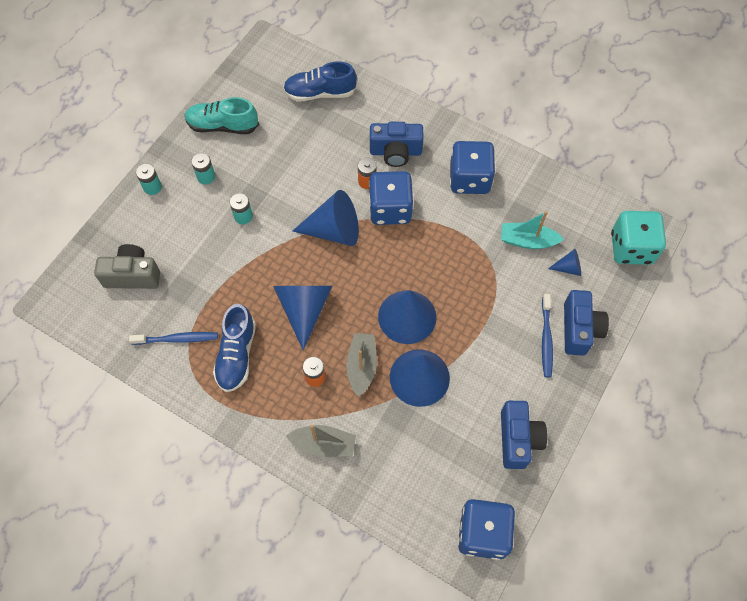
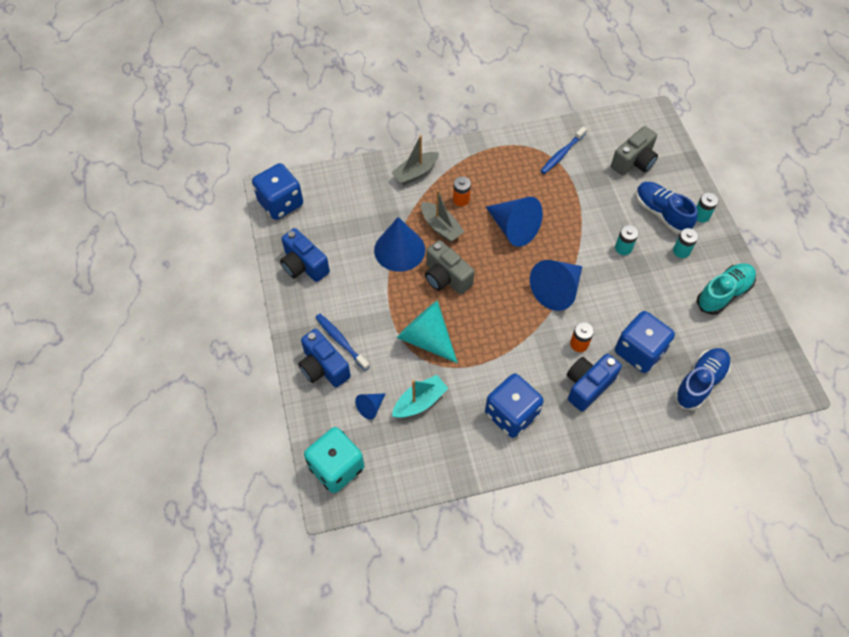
camera: 135 degrees right, 5 degrees down
blue shoe [213,304,256,392] -> blue shoe moved to [636,182,698,234]
blue dice [369,171,414,225] -> blue dice moved to [615,311,675,373]
blue cone [378,290,436,344] -> grey camera [425,240,475,295]
none -> turquoise cone [397,300,458,363]

